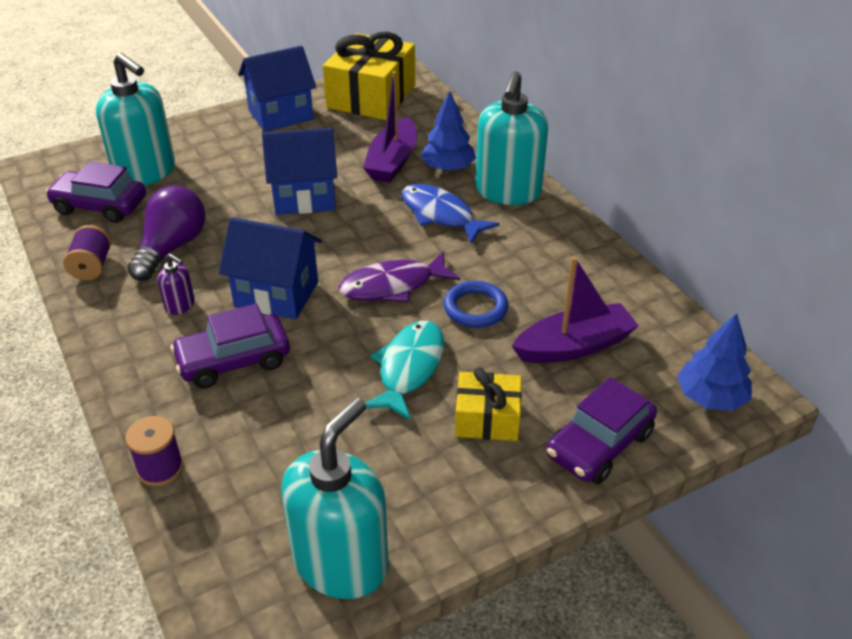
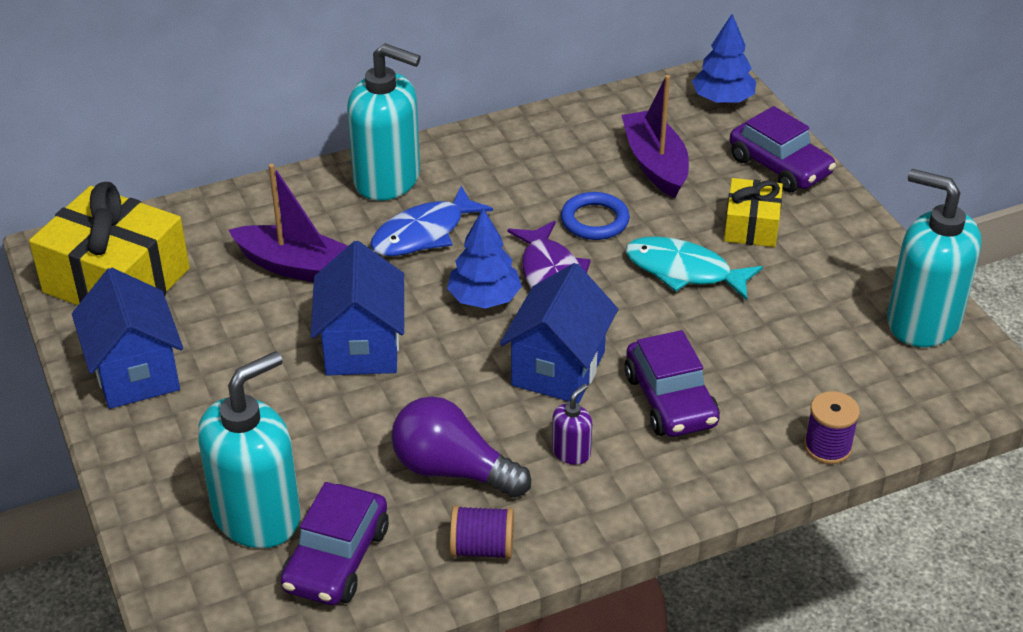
camera: 85 degrees left, 0 degrees up
blue tree [421,91,476,172] -> blue tree moved to [447,208,522,309]

